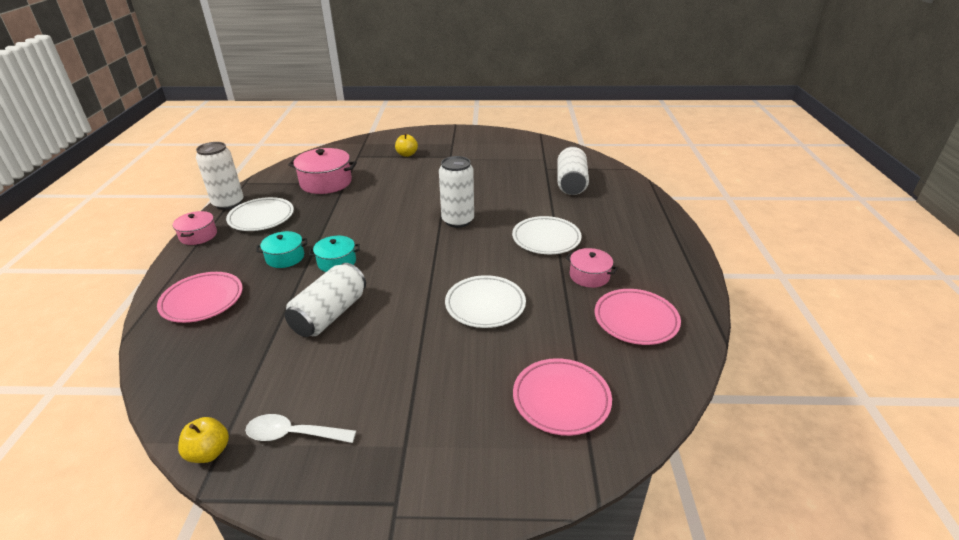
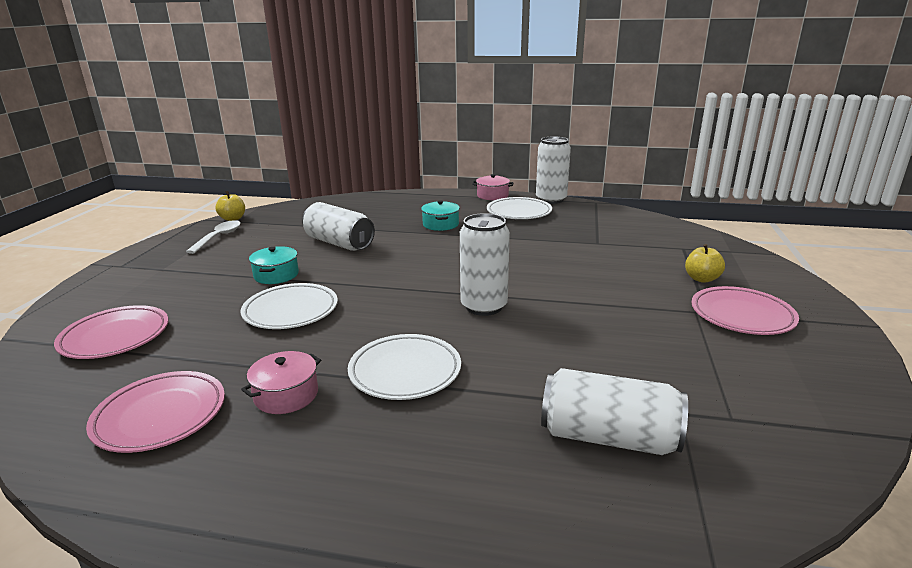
camera: 100 degrees right, 10 degrees down
pink plate [157,272,243,323] -> pink plate moved to [691,286,799,335]
pink pot [288,148,357,194] -> none
turquoise pot [309,236,360,272] -> turquoise pot moved to [249,246,299,284]

